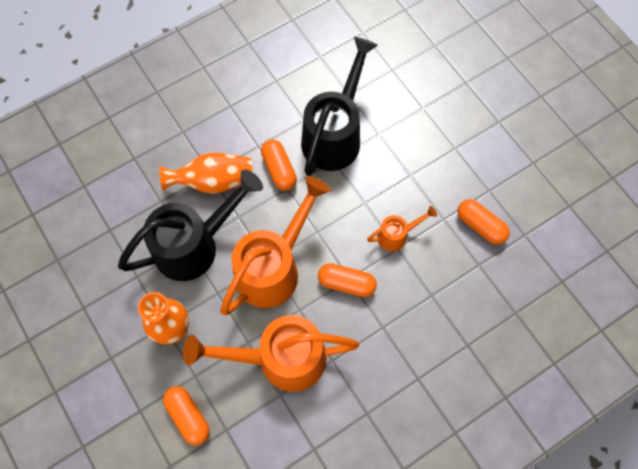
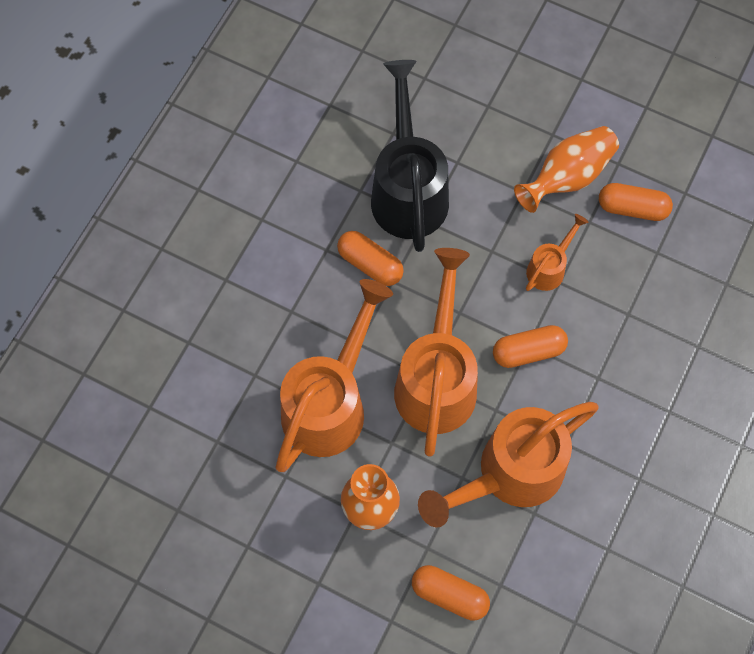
camera: 30 degrees left, 0 degrees up
black watering can [118,169,263,281] -> orange watering can [275,279,393,472]
orange vase [159,153,253,194] -> orange vase moved to [514,126,619,213]

